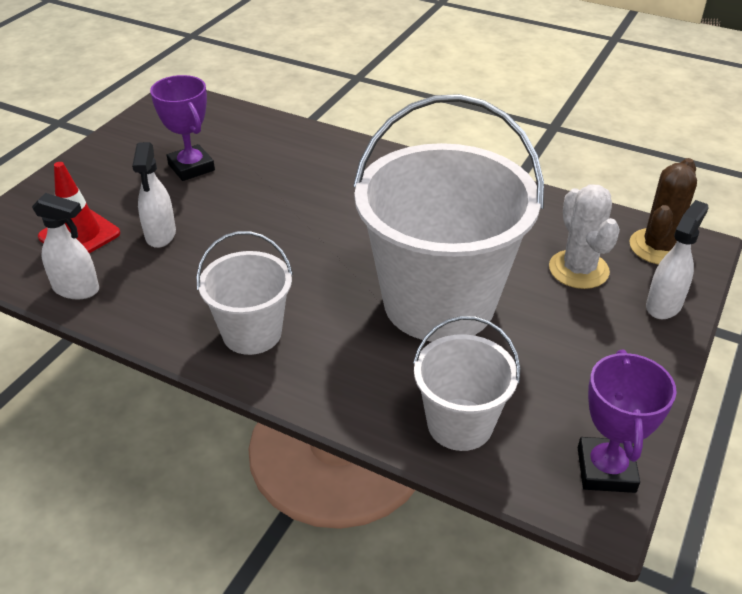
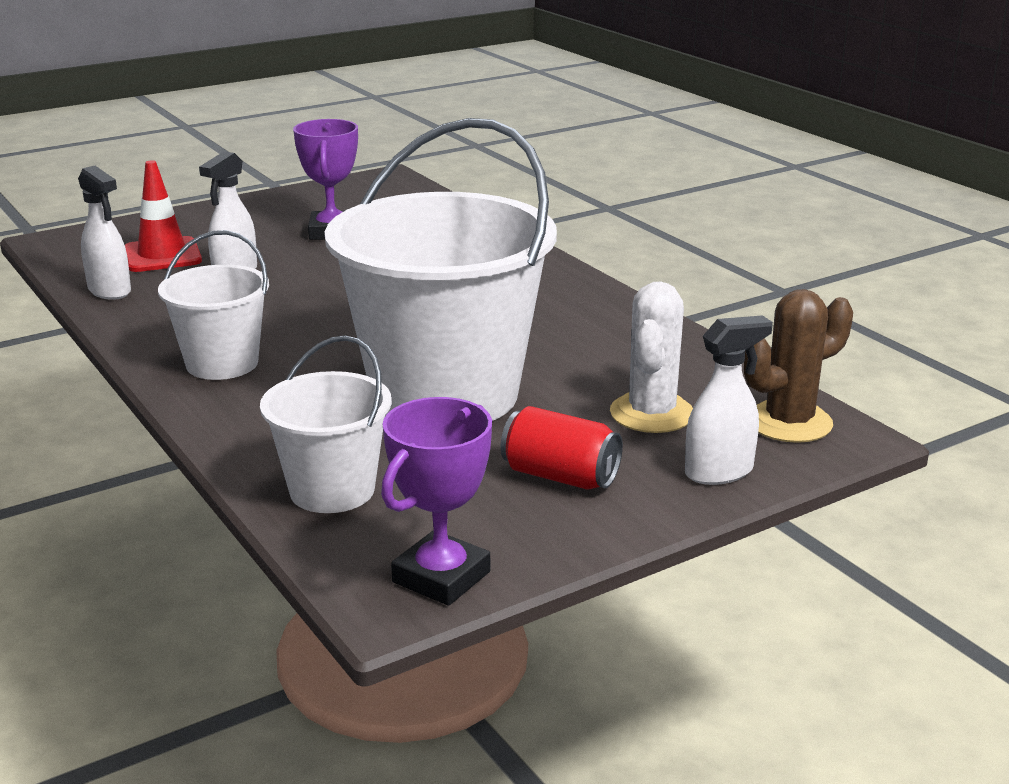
camera: 30 degrees right, 15 degrees down
none -> red can [501,406,623,490]

